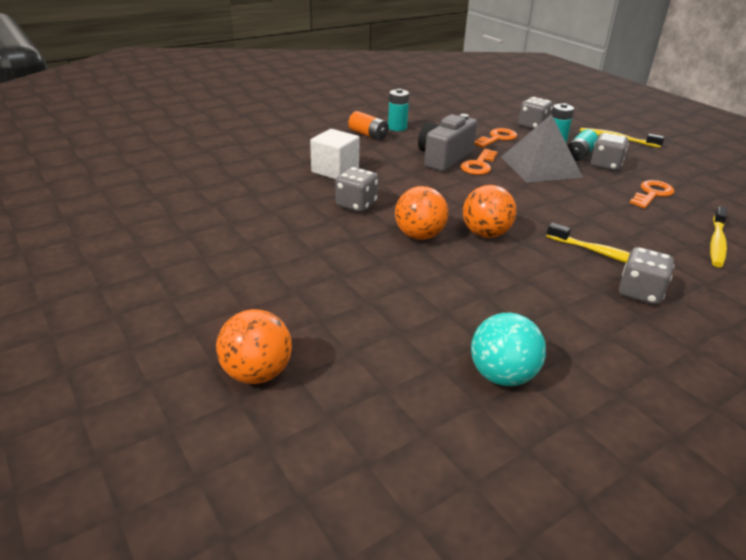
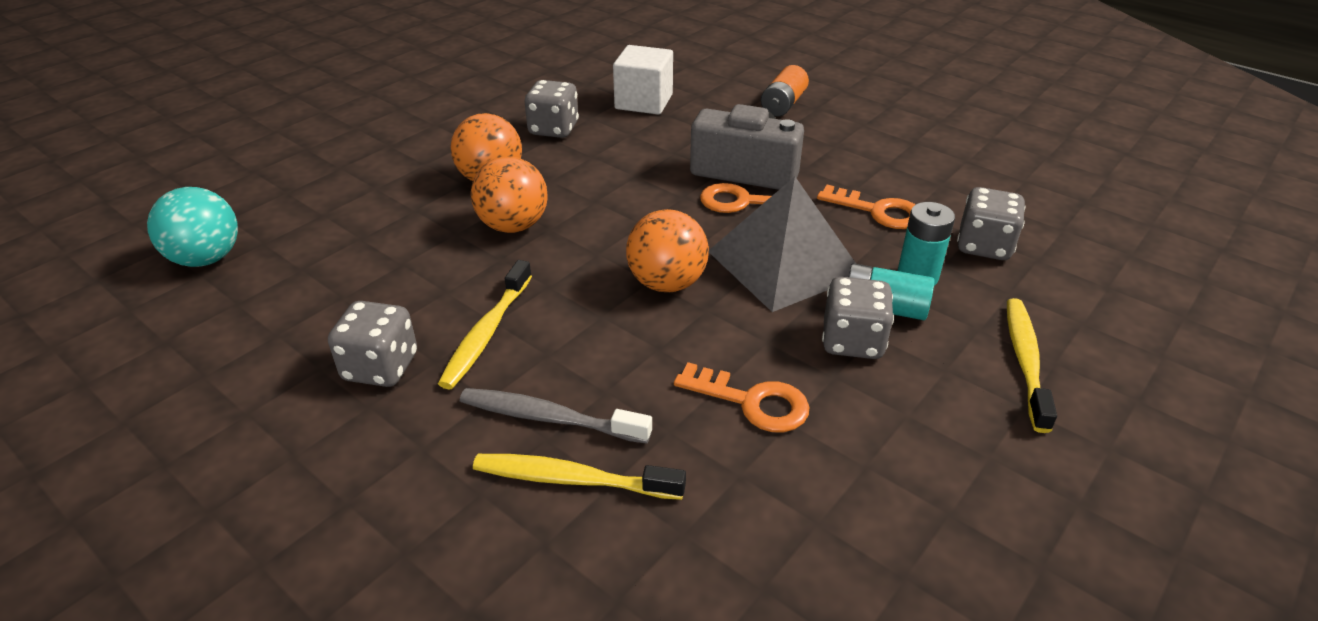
camera: 75 degrees right, 5 degrees up
orange ball [216,309,292,384] -> orange ball moved to [626,209,709,292]
turquoise battery [388,89,409,131] -> none
none -> grey toothbrush [460,388,652,444]

